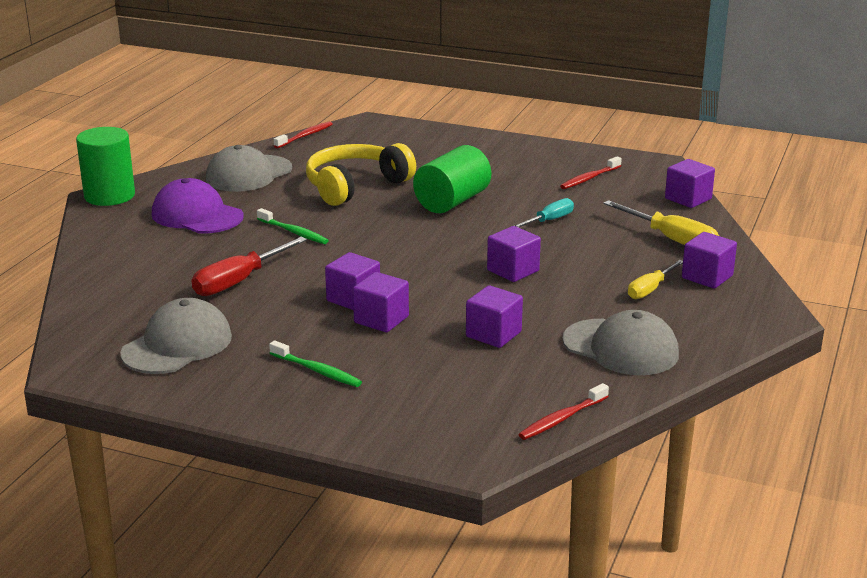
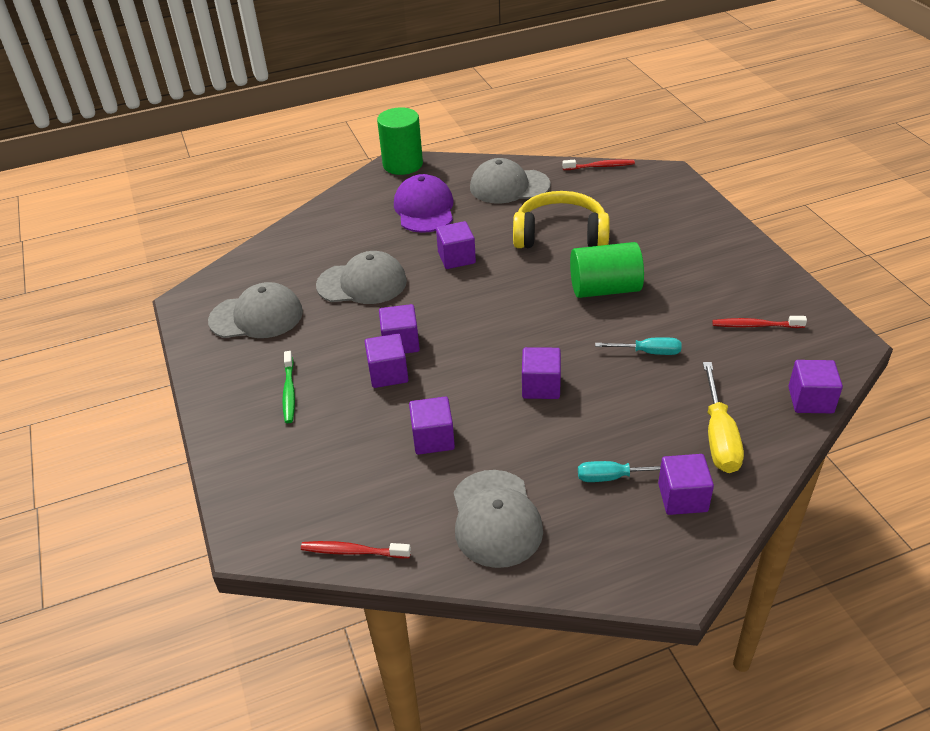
camera: 50 degrees right, 15 degrees up
red screwdriver [192,237,307,296] -> grey cap [316,251,407,304]
green toothbrush [257,208,329,244] -> purple cube [436,221,476,269]
yellow screwdriver [628,260,683,299] -> turquoise screwdriver [578,461,661,482]

